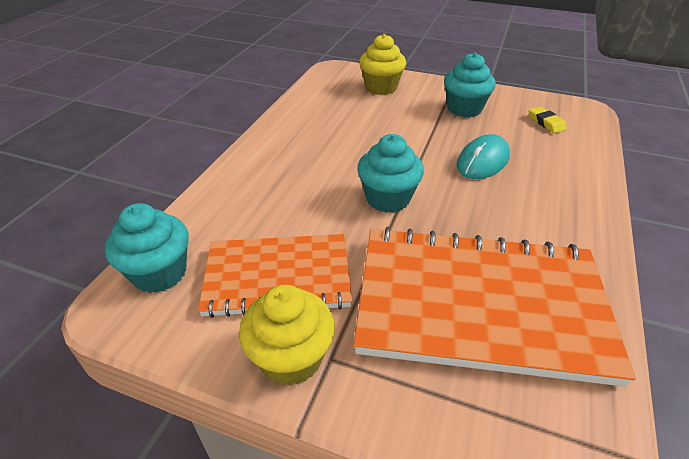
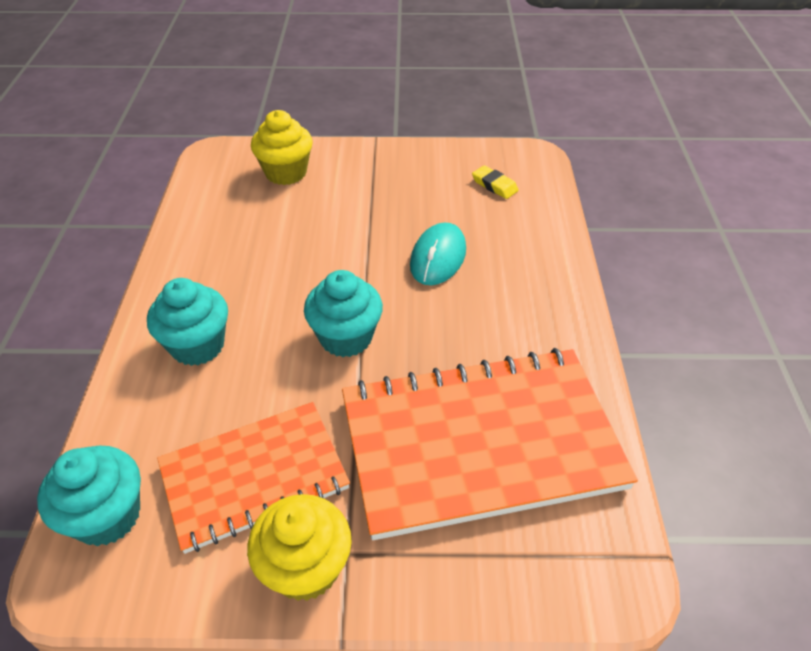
camera: 20 degrees left, 5 degrees up
turquoise cupcake [444,53,496,117] -> turquoise cupcake moved to [147,278,228,366]

